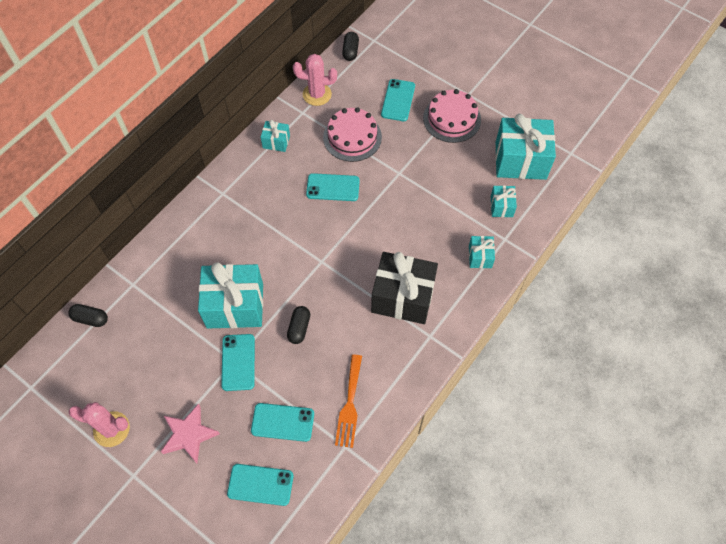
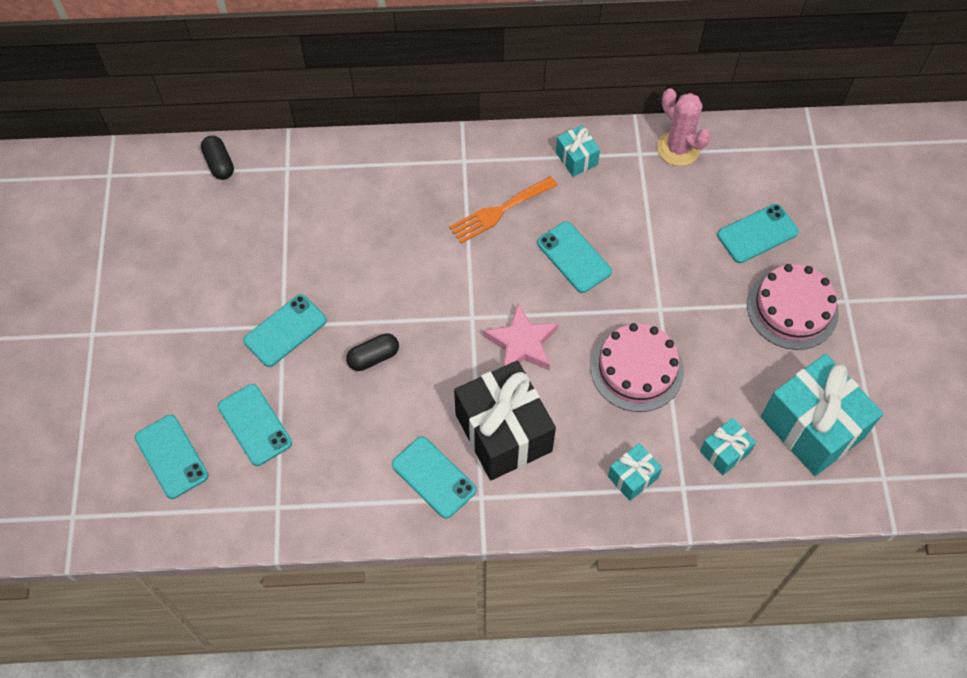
camera: 50 degrees right, 0 degrees up
pink cactus [69,402,130,447] -> none
pink star [161,404,220,463] -> pink star moved to [484,304,558,370]
turquoise gift [198,263,263,329] -> none
pink cake [323,107,382,162] -> pink cake moved to [591,323,684,412]
orange fork [335,355,362,448] -> orange fork moved to [449,176,557,244]
black capsule [342,32,359,61] -> none
none -> turquoise phone [392,436,476,519]

